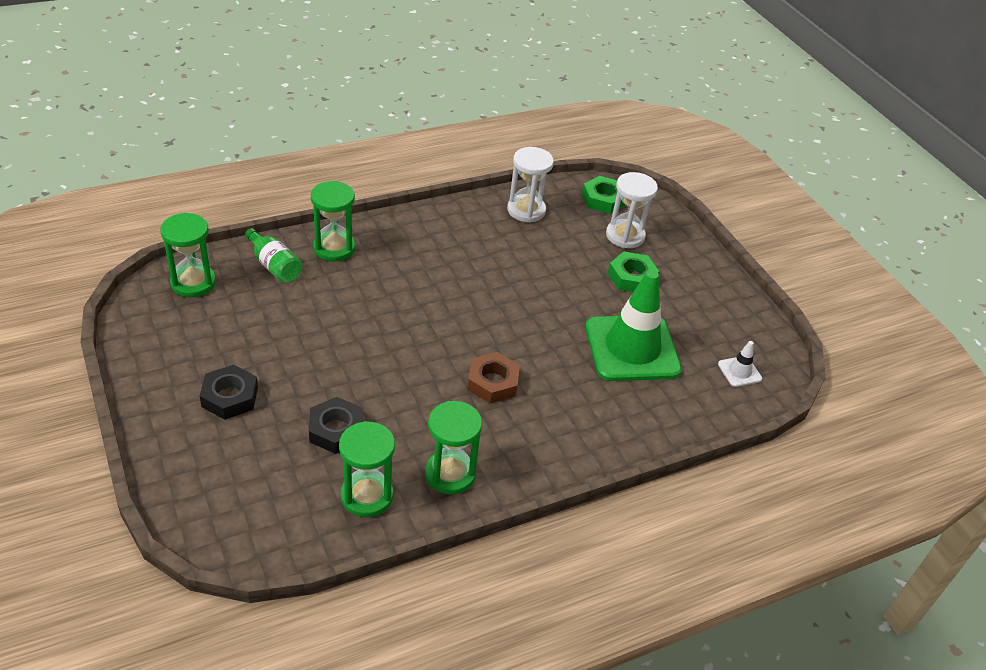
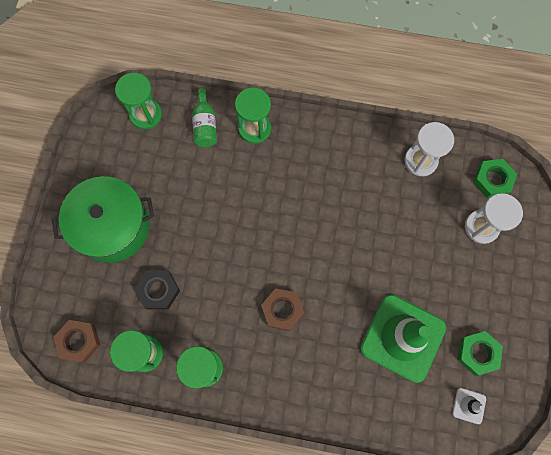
camera: 40 degrees right, 30 degrees up
black nut [200,365,258,420] -> green pot [52,176,154,263]
green nut [608,251,659,292] -> green nut moved to [457,331,503,376]
none -> brown nut [53,320,100,363]

